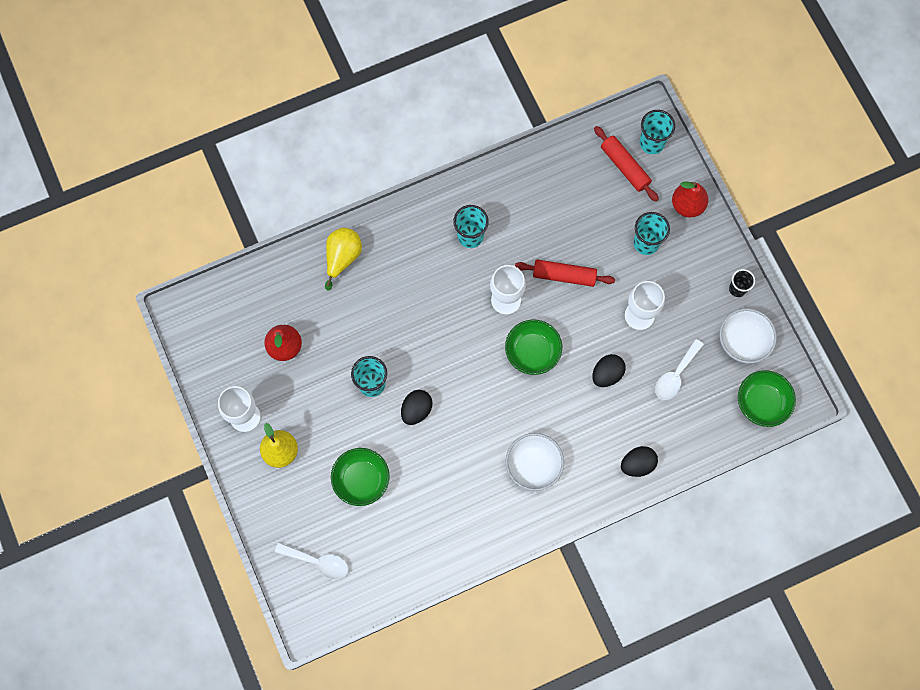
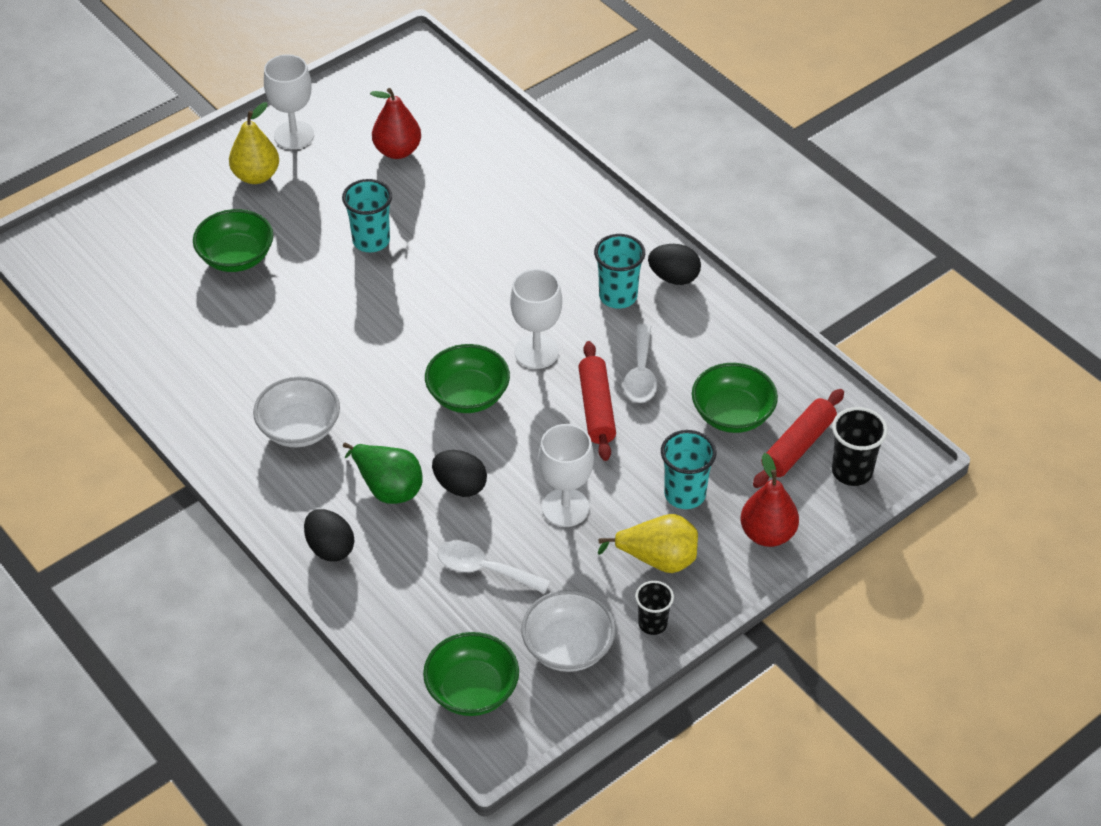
camera: 75 degrees right, 25 degrees down
white spoon [275,542,349,579] -> white spoon moved to [623,324,657,403]
yellow pear [325,227,362,291] -> yellow pear moved to [598,514,698,573]
black egg [401,390,432,425] -> black egg moved to [648,244,701,285]
turquoise cup [640,110,675,154] -> black cup [832,407,888,486]
none -> green pear [343,443,423,504]
none -> green bowl [692,363,778,433]

